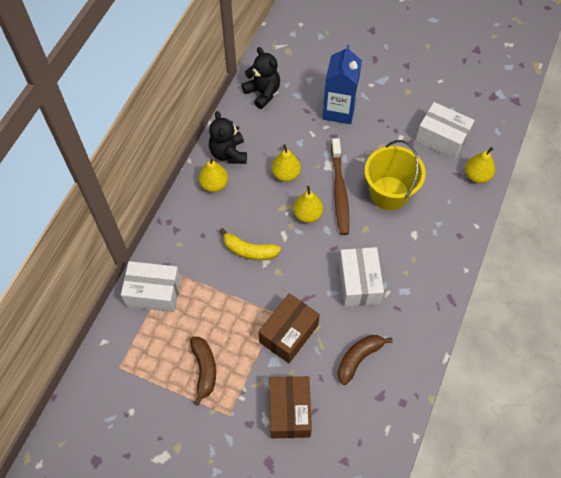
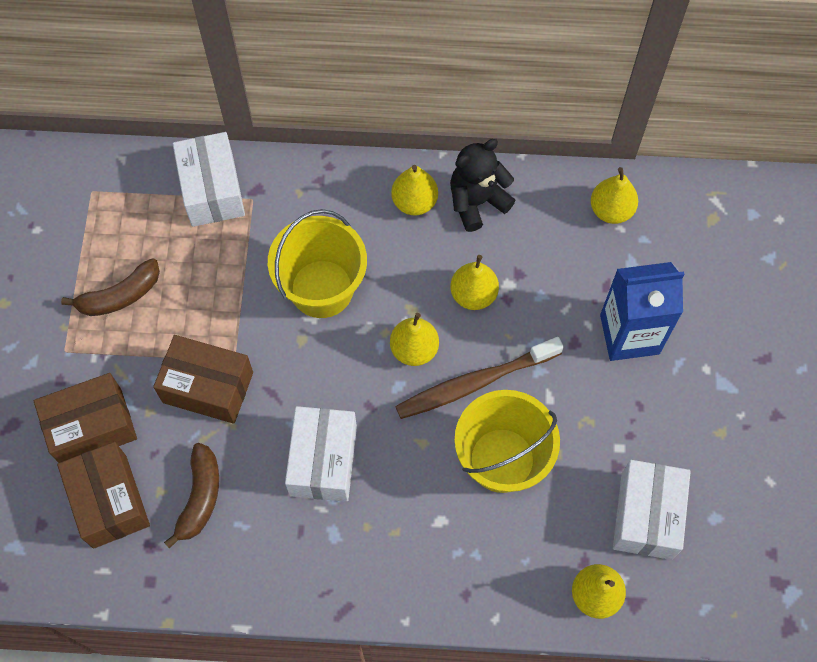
camera: 70 degrees right, 5 degrees up
yellow banana [220,228,281,260] -> yellow bucket [268,209,367,318]
black teddy bear [242,47,280,109] -> yellow pear [591,167,638,224]
brown banana [338,335,393,385] -> brown banana turned 75 degrees clockwise [164,443,219,549]
white box [339,247,384,307] -> white box turned 60 degrees counterclockwise [285,406,357,502]
none -> brown box [57,442,150,549]

